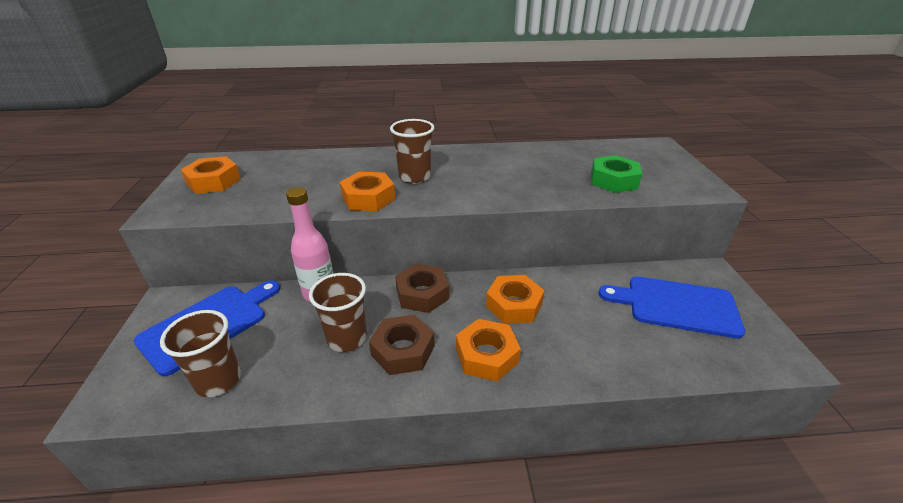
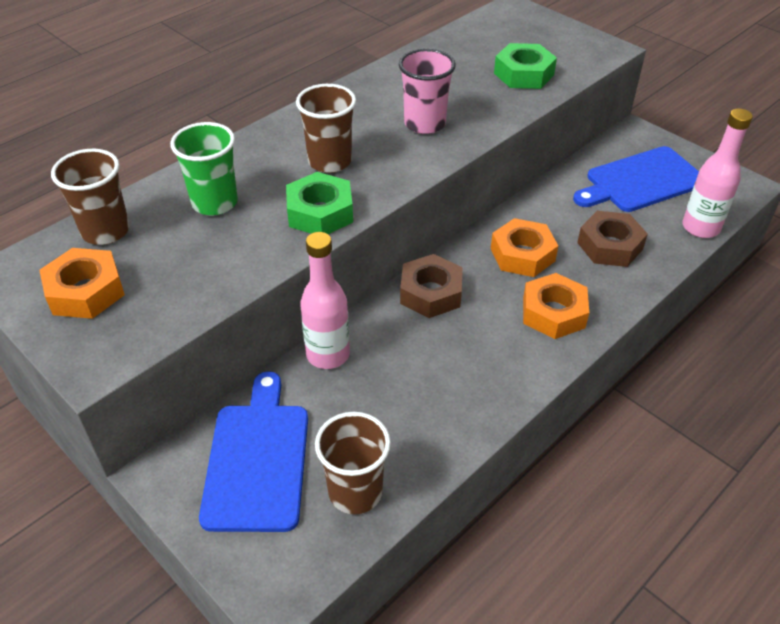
camera: 40 degrees left, 10 degrees up
brown cup [309,273,367,352] -> brown cup moved to [51,149,130,245]
orange nut [340,172,395,211] -> green nut [286,172,353,234]
brown nut [369,315,434,375] -> brown nut moved to [577,211,648,267]
none -> green cup [170,122,238,215]
none -> pink cup [399,49,456,134]
none -> pink bottle [682,109,753,238]

